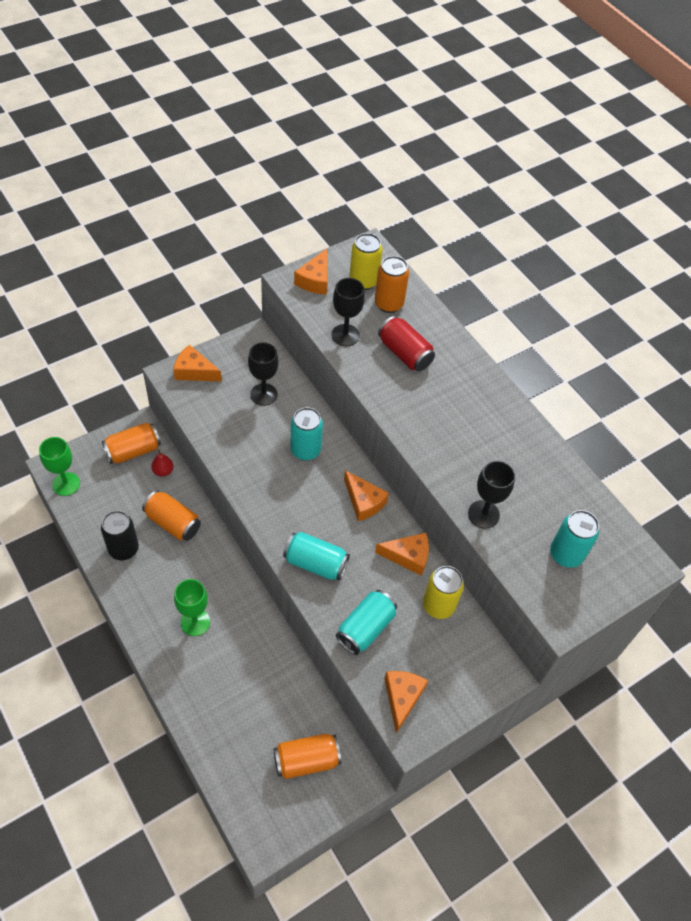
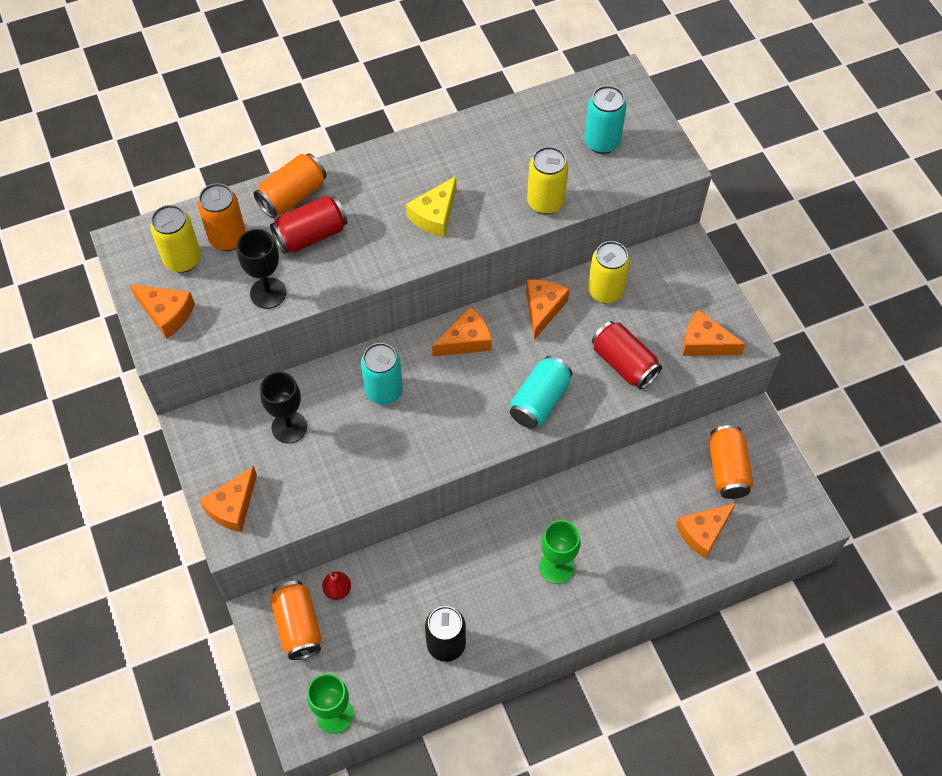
camera: 75 degrees left, 5 degrees up
orange can [142,490,201,541] -> orange can moved to [253,153,327,218]
turquoise can [336,590,397,655] -> red can [592,321,662,389]
black goblet [468,460,515,529] -> yellow can [527,147,568,215]
none -> yellow cheese [406,176,456,237]
none -> orange cheese [676,503,736,559]

